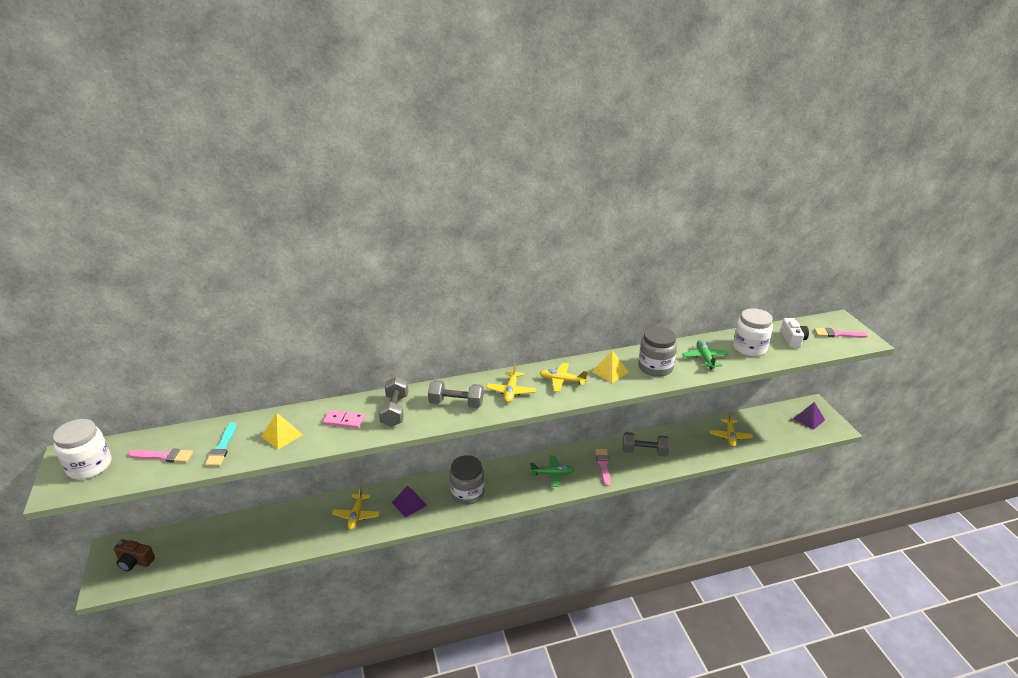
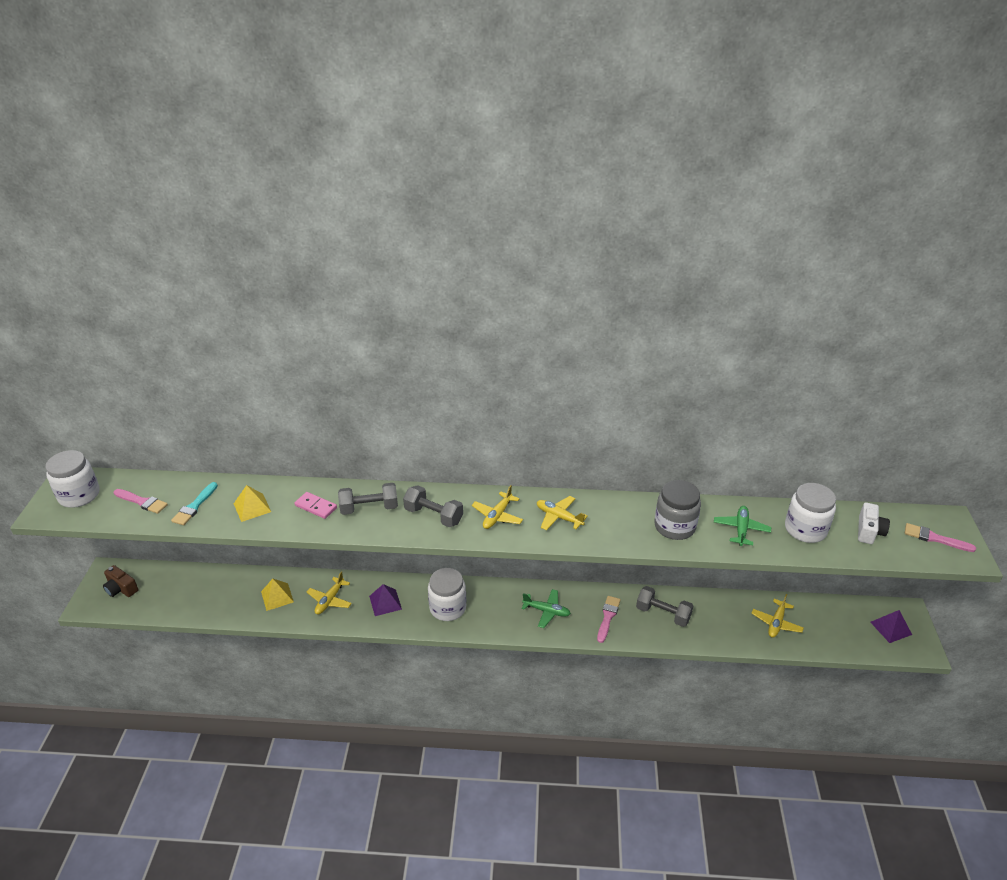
camera: 20 degrees right, 5 degrees up
grey dumbbell [379,377,408,427] -> grey dumbbell turned 60 degrees clockwise [338,483,398,515]
grey jar [449,455,485,505] -> white jar [428,568,466,621]
yellow pyramid [592,350,628,383] -> yellow pyramid moved to [261,579,294,611]

